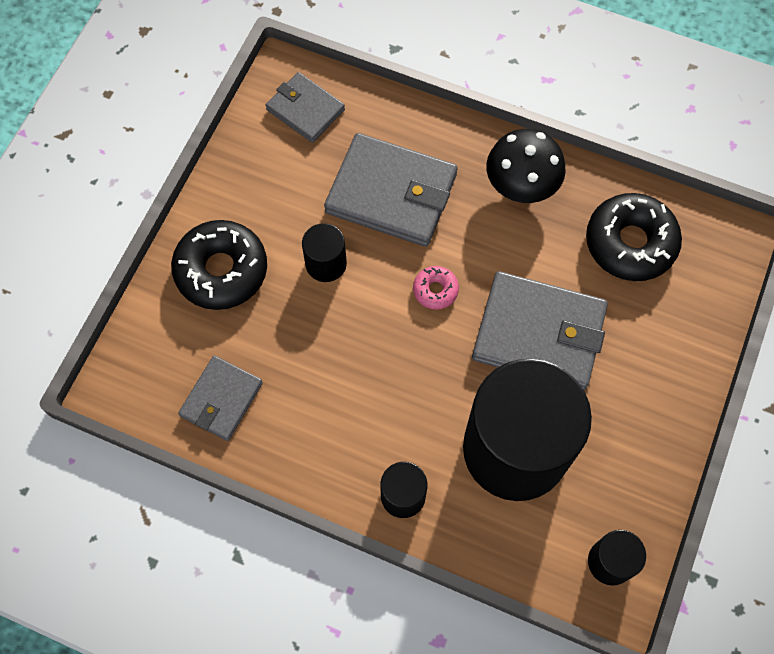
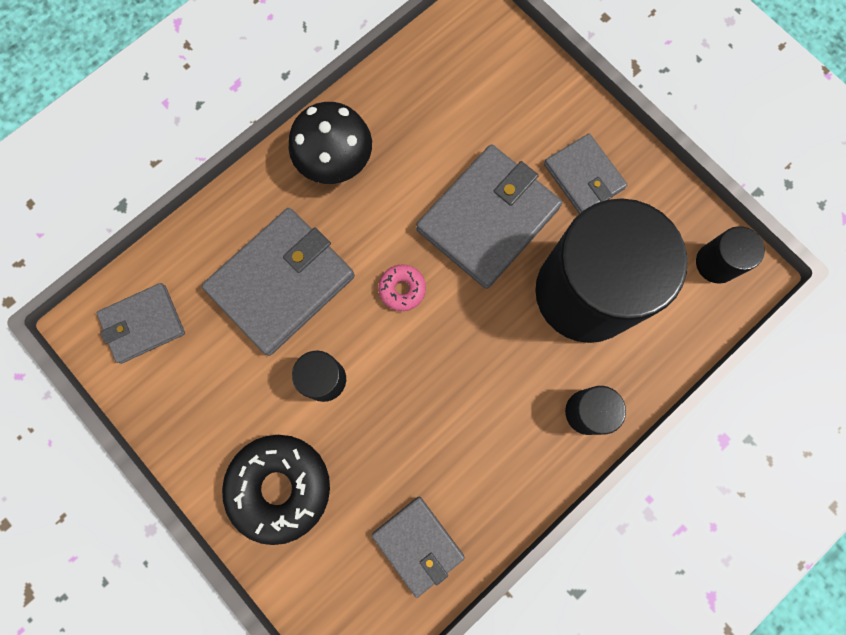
camera: 65 degrees left, 10 degrees up
black donut [586,193,682,281] -> none
none -> grey wallet [544,133,627,214]

